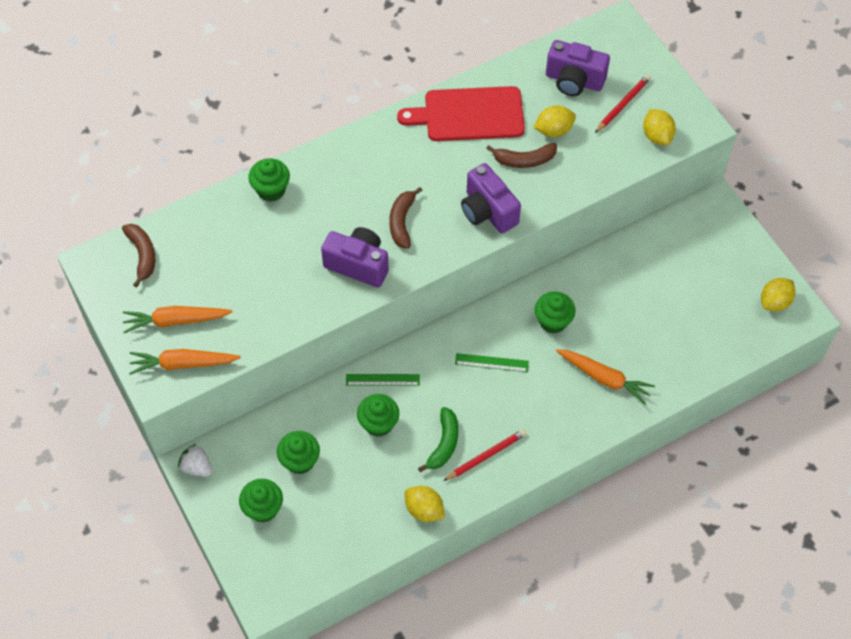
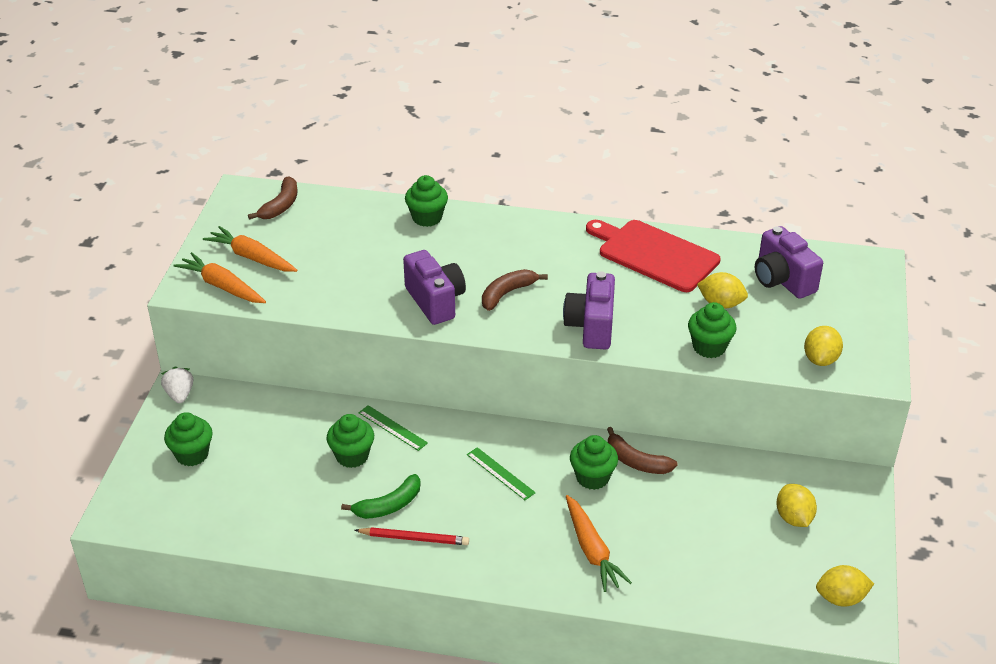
camera: 40 degrees right, 20 degrees down
green cupcake [277,431,320,474] -> green cupcake moved to [688,302,737,358]
yellow lemon [405,486,445,522] -> yellow lemon moved to [777,484,817,527]
brown banana [486,143,557,168] -> brown banana moved to [607,427,678,474]
red pencil [595,74,651,133] -> none

